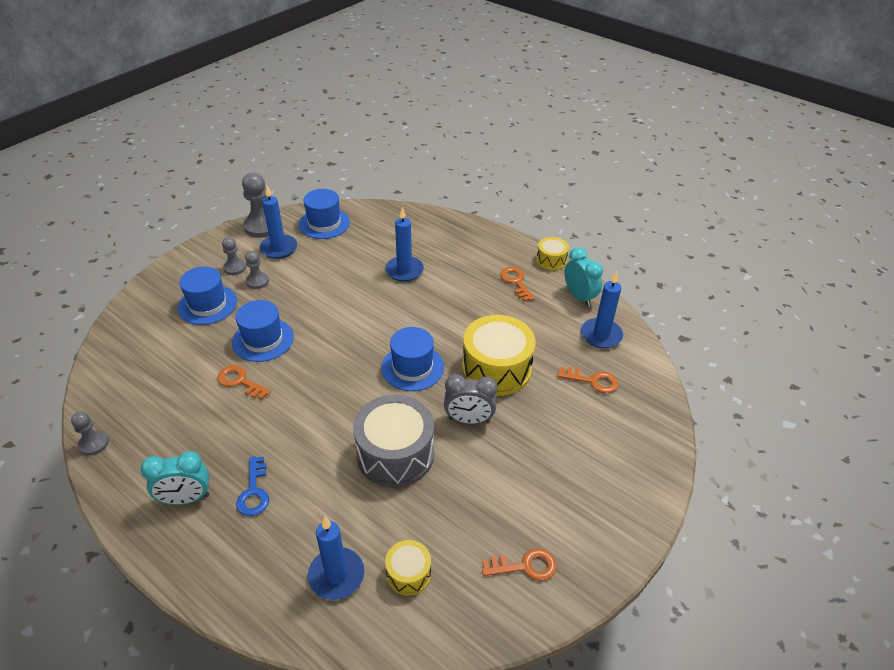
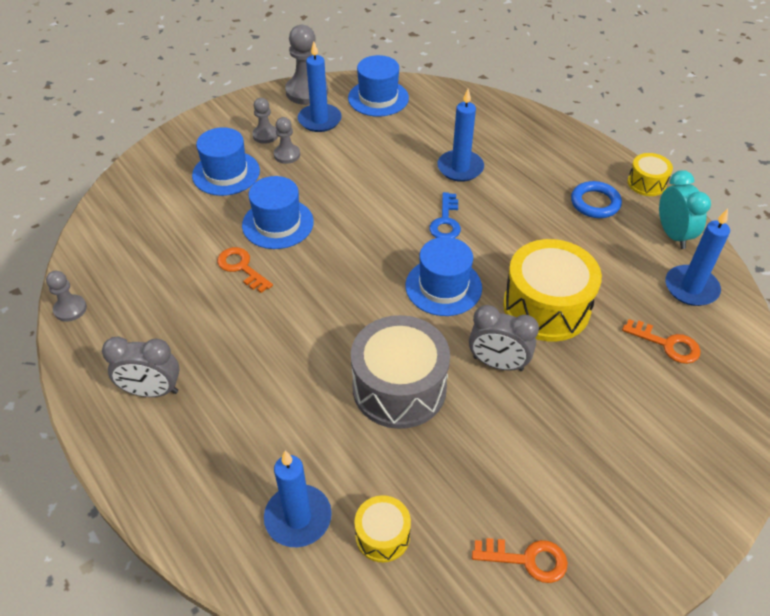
camera: 15 degrees right, 5 degrees up
turquoise clock [141,451,209,505] -> grey clock [102,337,180,397]
blue key [236,457,269,516] -> blue key moved to [429,192,461,238]
orange key [500,267,535,302] -> blue ring [571,181,622,218]

